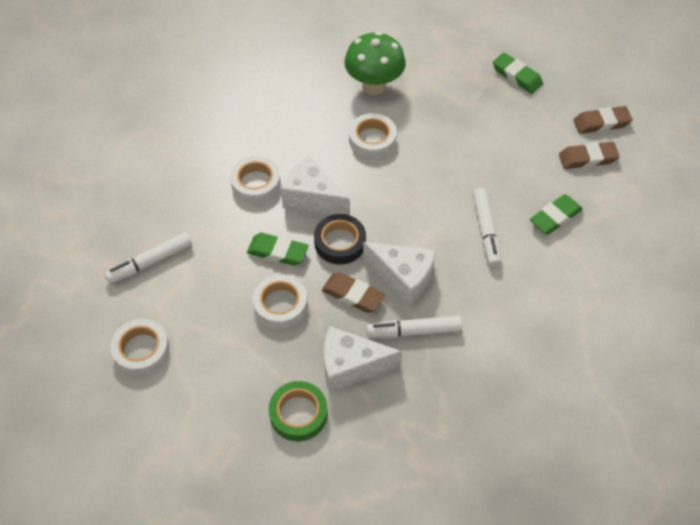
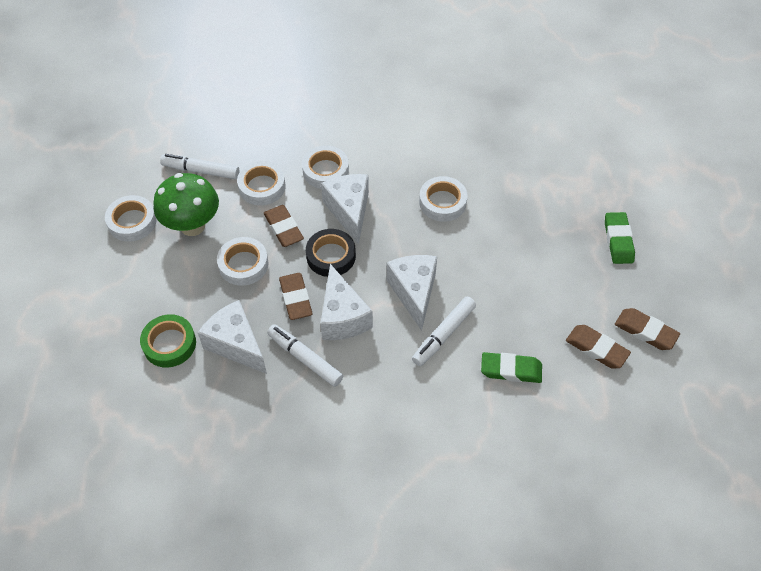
camera: 45 degrees right, 0 degrees up
green eraser [247,233,309,266] -> brown eraser [264,205,304,247]
green mushroom [344,32,406,95] -> green mushroom moved to [153,173,219,236]
none -> white tape [237,161,286,205]
none -> white cheese [386,255,437,331]

